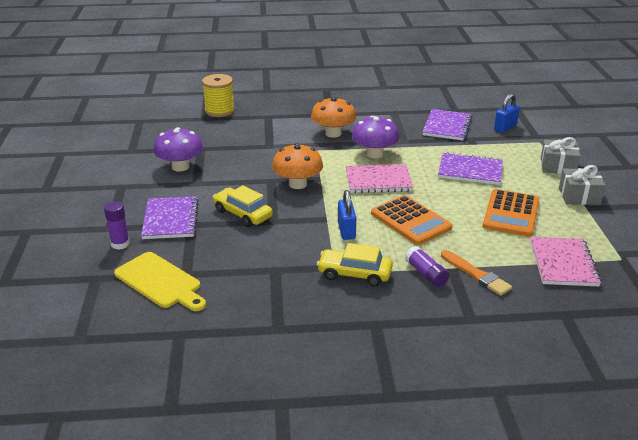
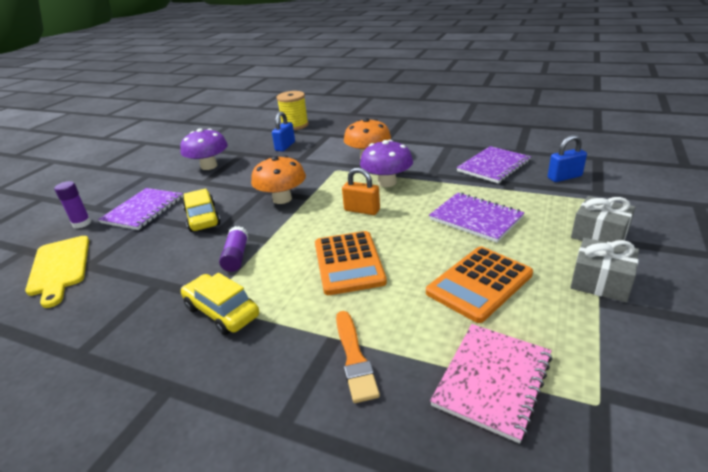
camera: 30 degrees right, 0 degrees up
blue padlock [338,190,356,240] -> blue padlock moved to [272,112,295,152]
pink notebook [346,164,413,193] -> orange padlock [342,168,380,215]
purple glue stick [405,246,449,287] -> purple glue stick moved to [219,226,248,272]

